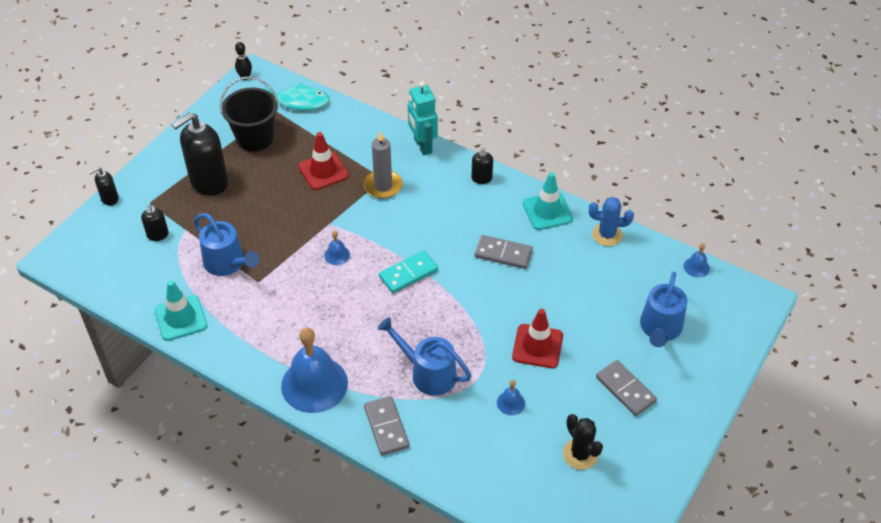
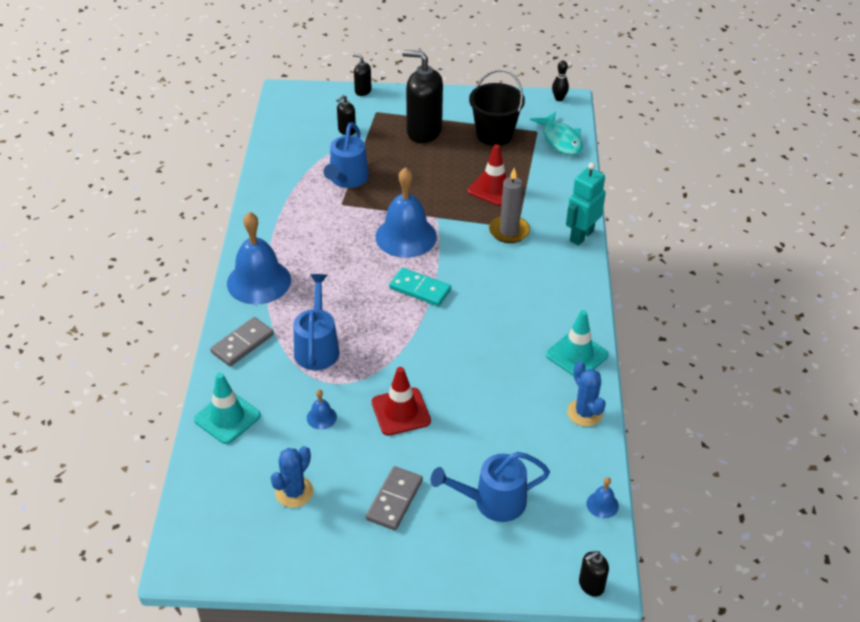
camera: 60 degrees right, 5 degrees down
turquoise traffic cone [155,280,207,341] -> turquoise traffic cone moved to [194,373,261,444]
blue bell [324,231,350,265] -> blue bell [375,167,437,258], size x2.37
black soap dispenser [471,148,493,184] -> black soap dispenser moved to [579,551,609,597]
grey domino [475,235,533,269] -> none
black cactus [563,414,603,470] -> blue cactus [271,446,314,508]

